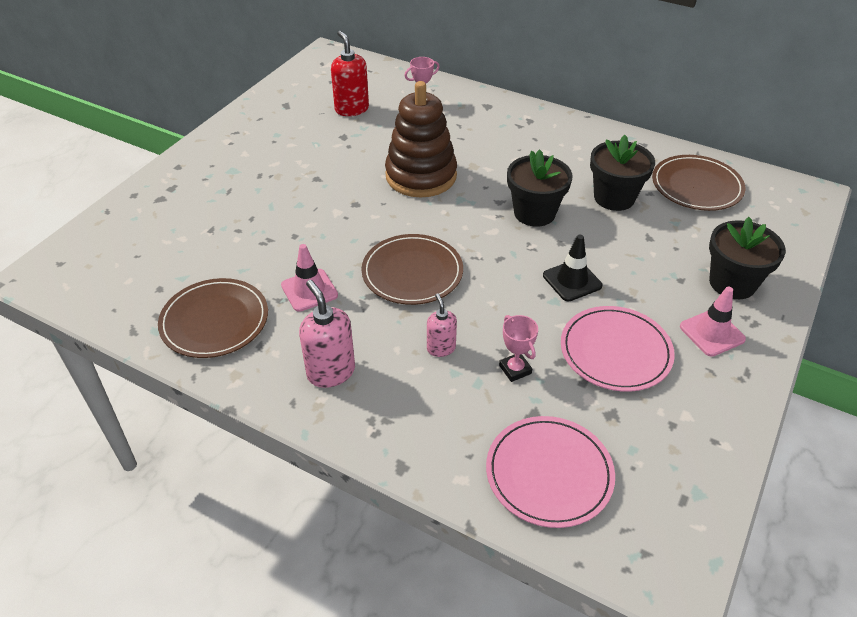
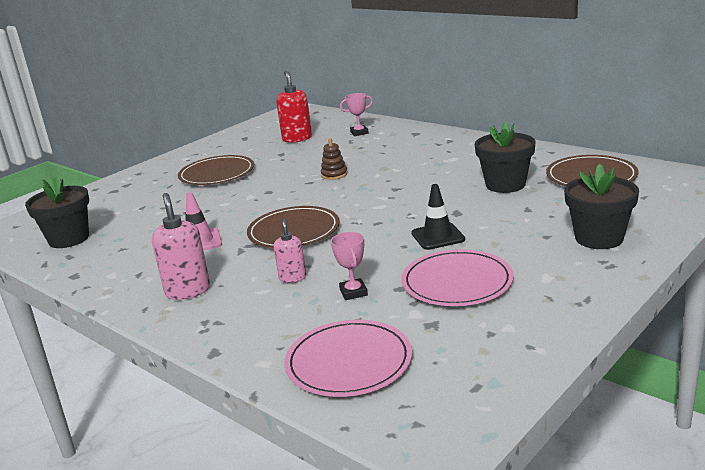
camera: 15 degrees right, 20 degrees down
brown plate [158,278,268,358] -> brown plate moved to [178,155,254,185]
brown stacking toy [385,81,457,198] -> brown stacking toy [321,138,347,180], size x0.41
black flower pot [507,149,572,227] -> black flower pot moved to [25,176,89,248]
pink traffic cone [680,287,746,357] -> none

